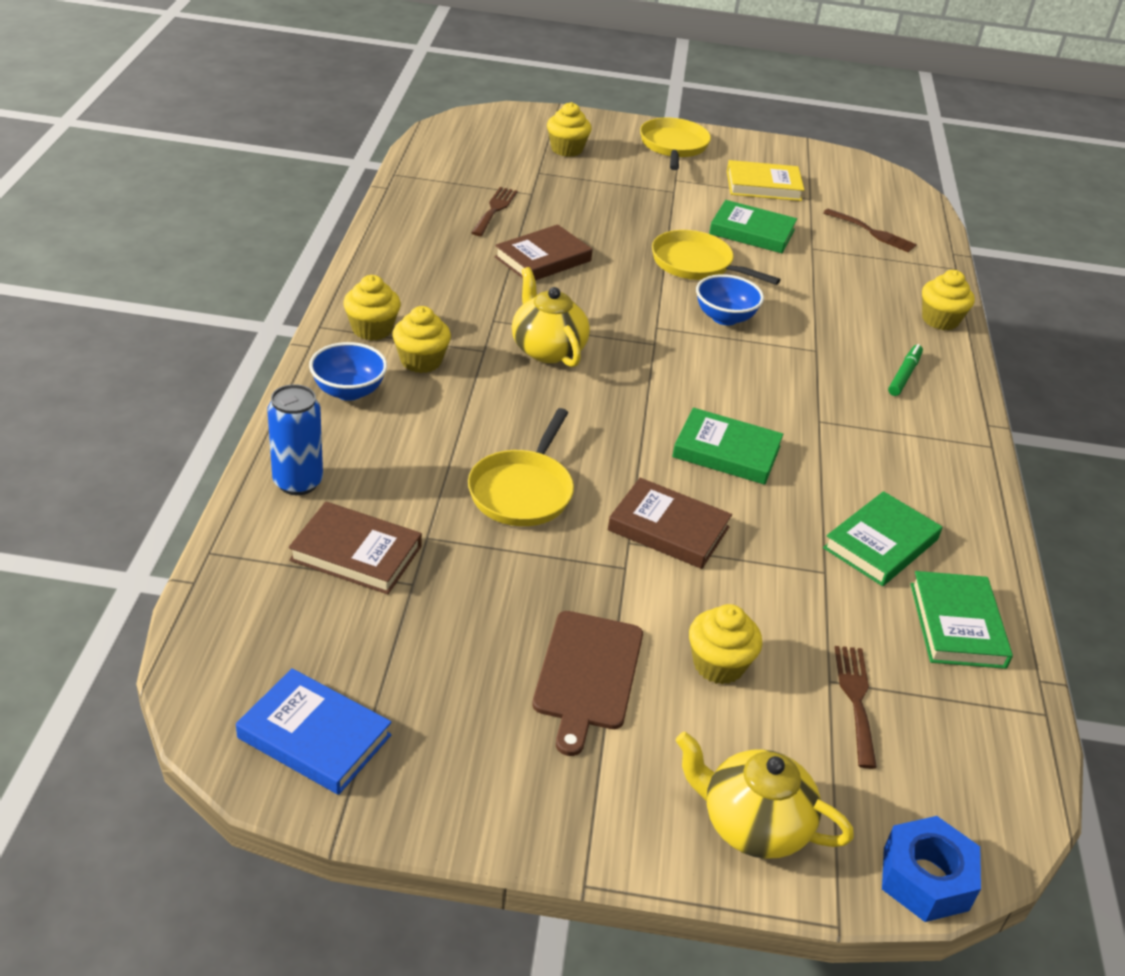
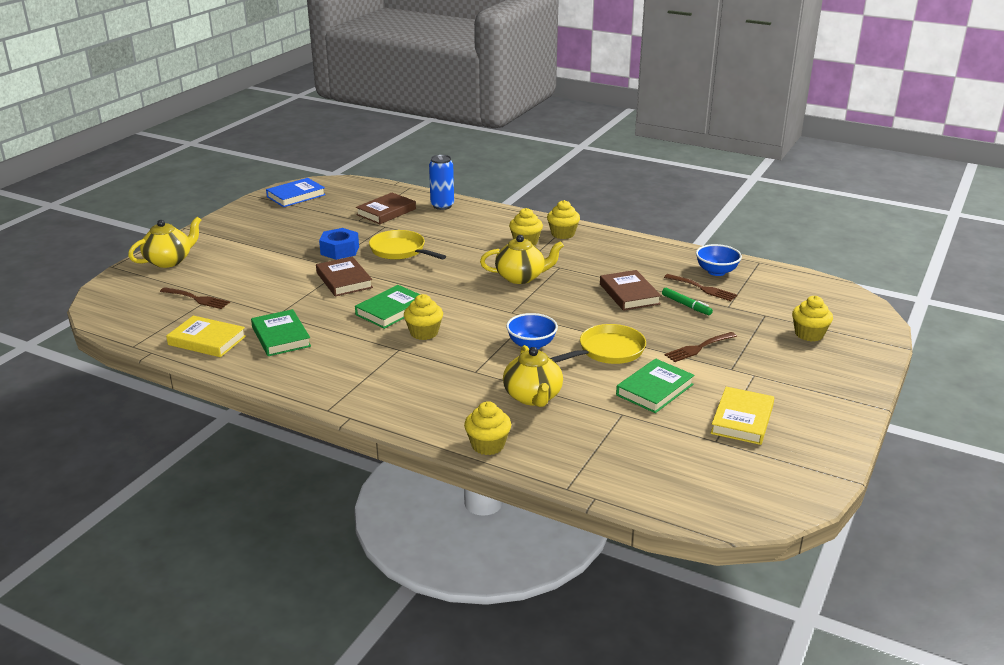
camera: 115 degrees right, 10 degrees down
blue bowl [309,342,387,401] -> blue bowl moved to [696,244,742,276]
brown cutting board [532,611,643,756] -> none
brown book [608,478,732,569] -> brown book turned 75 degrees counterclockwise [316,256,373,296]
yellow pan [640,117,711,170] -> none
yellow cupcake [689,604,762,684] -> yellow cupcake moved to [404,294,443,340]
brown fork [823,209,917,252] -> brown fork moved to [665,332,737,362]
blue nut [882,816,981,922] -> blue nut moved to [319,228,359,260]
green marker [888,344,923,396] -> green marker moved to [662,288,713,315]
green book [911,571,1013,669] -> yellow book [166,315,246,357]
none -> yellow teapot [503,345,563,407]

